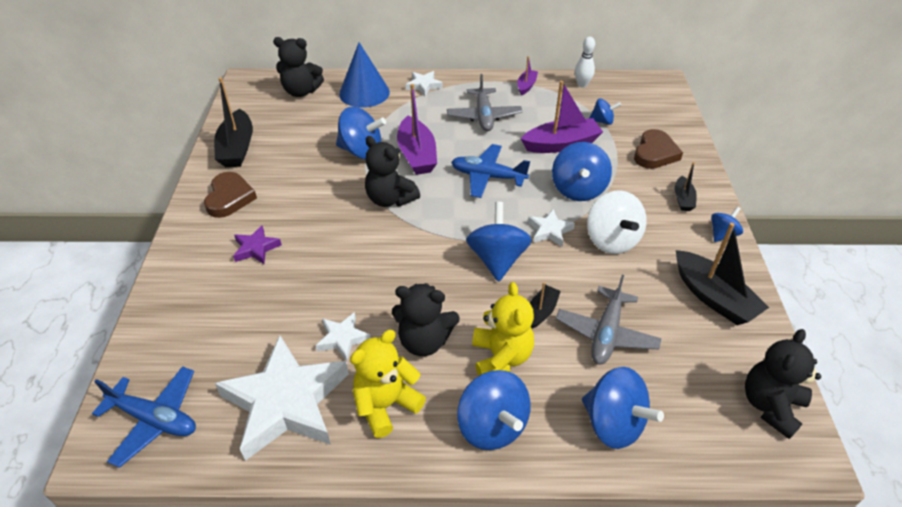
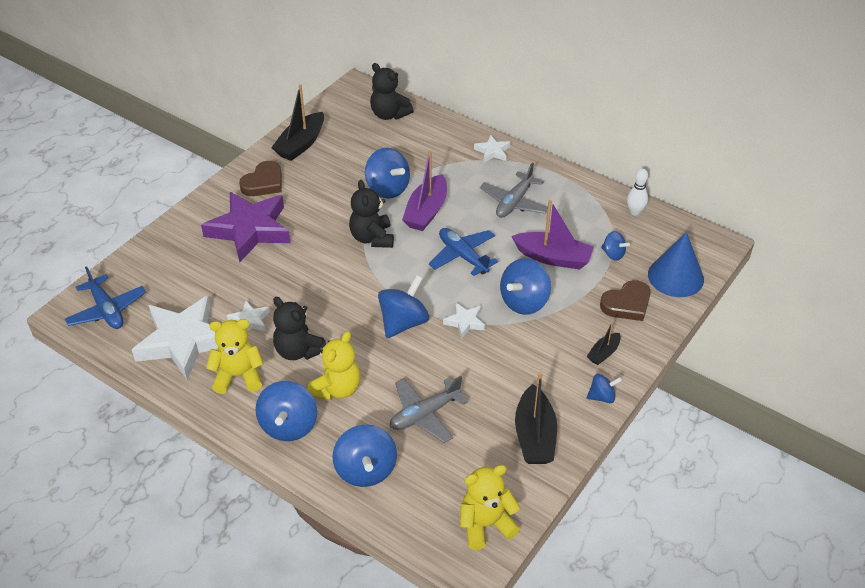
camera: 35 degrees right, 0 degrees up
purple star [233,225,282,264] -> purple star [201,192,290,262], size x2.23
blue cone [339,43,390,108] -> blue cone moved to [648,232,704,297]
purple boat [517,56,538,95] -> none
black boat [530,282,561,328] -> none
white spinning top [587,190,647,254] -> none
black teddy bear [745,329,821,439] -> yellow teddy bear [460,465,520,550]

